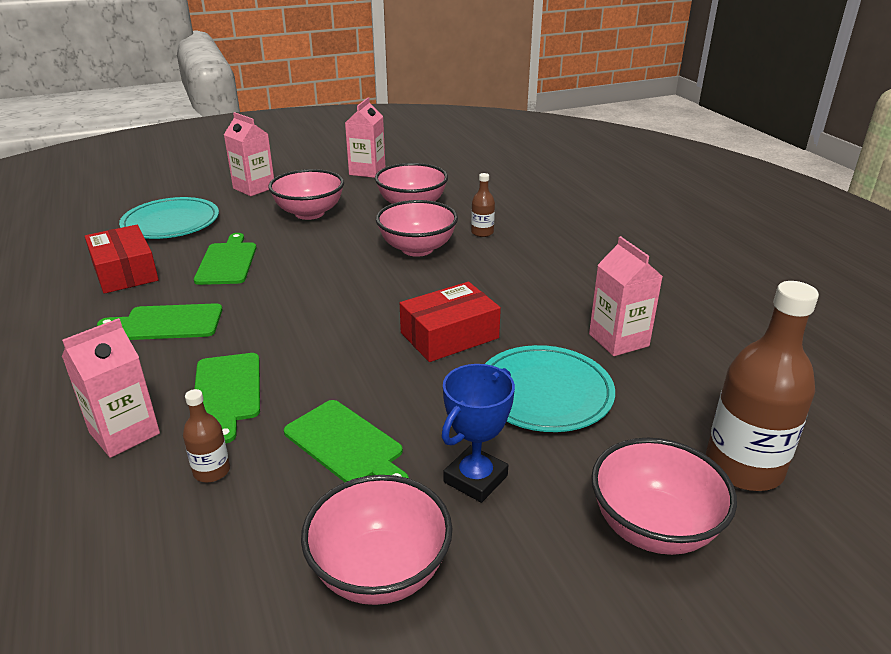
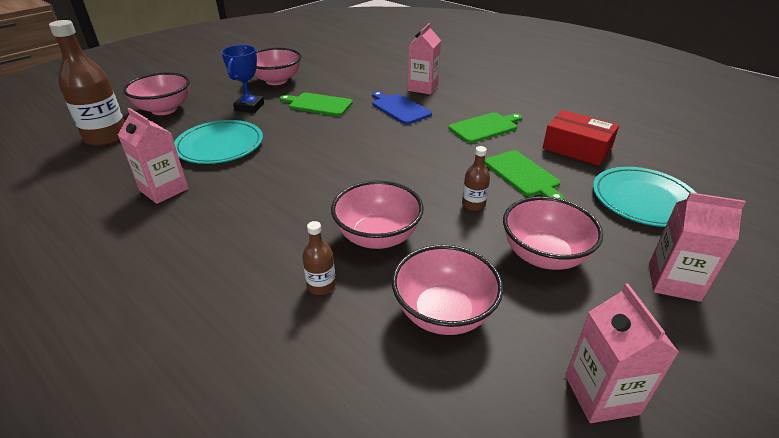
camera: 155 degrees right, 5 degrees up
brown bottle [183,389,230,482] -> brown bottle moved to [462,146,490,211]
green cutting board [194,353,260,443] -> blue cutting board [372,91,432,125]
red box [400,282,501,362] -> none

